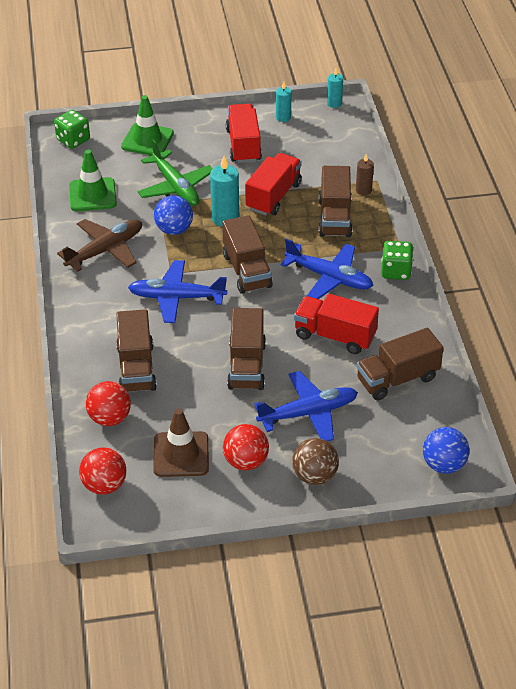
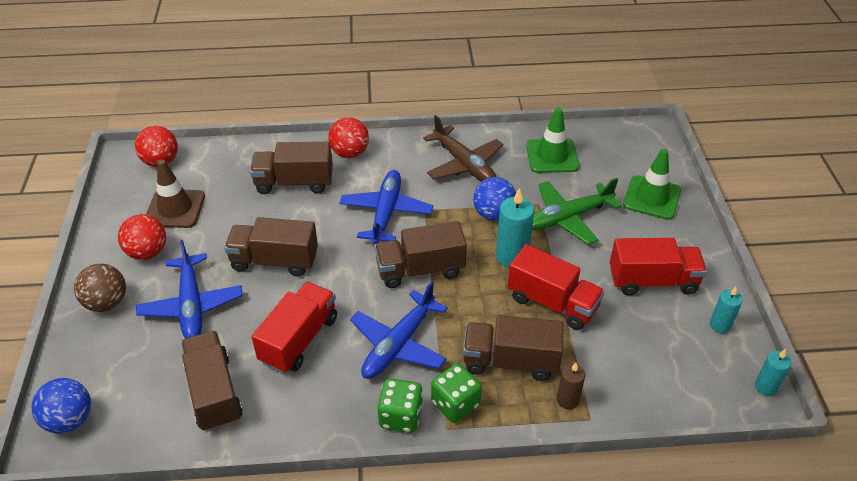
camera: 95 degrees right, 0 degrees up
green dice [54,110,90,149] -> green dice moved to [431,363,482,423]
red ball [86,381,131,426] -> red ball moved to [328,117,369,158]

